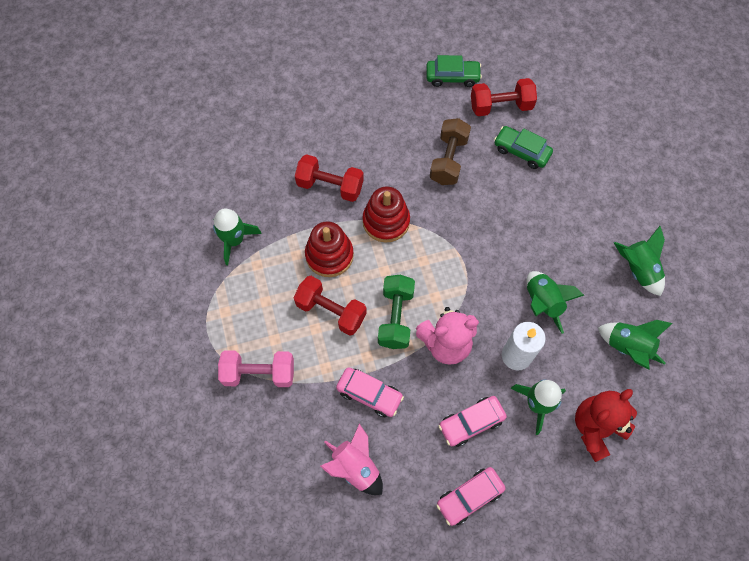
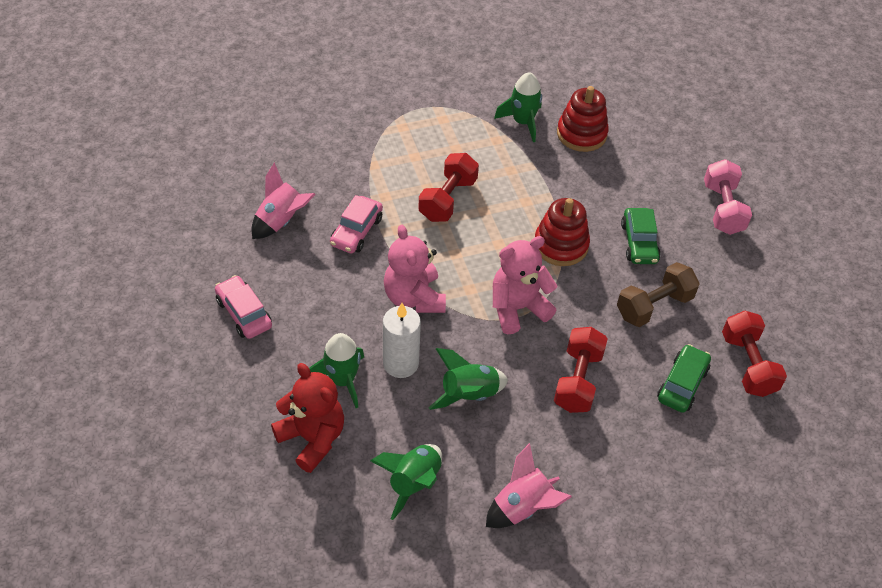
camera: 85 degrees right, 15 degrees down
pink dumbbell [218,350,294,387] -> pink dumbbell moved to [704,159,752,235]
red dumbbell [295,154,364,202] -> red dumbbell moved to [554,327,608,413]
red stacking toy [305,221,354,277] -> red stacking toy moved to [557,86,609,152]
green dumbbell [378,275,415,349] -> none
green car [426,55,482,87] -> green car moved to [621,208,661,264]
brown dumbbell [430,118,471,185] -> brown dumbbell turned 45 degrees counterclockwise [617,262,700,327]
pink car [439,396,507,447] -> none
green rocket [614,226,665,296] -> pink rocket [486,443,572,528]
none -> pink teddy bear [493,236,557,334]

